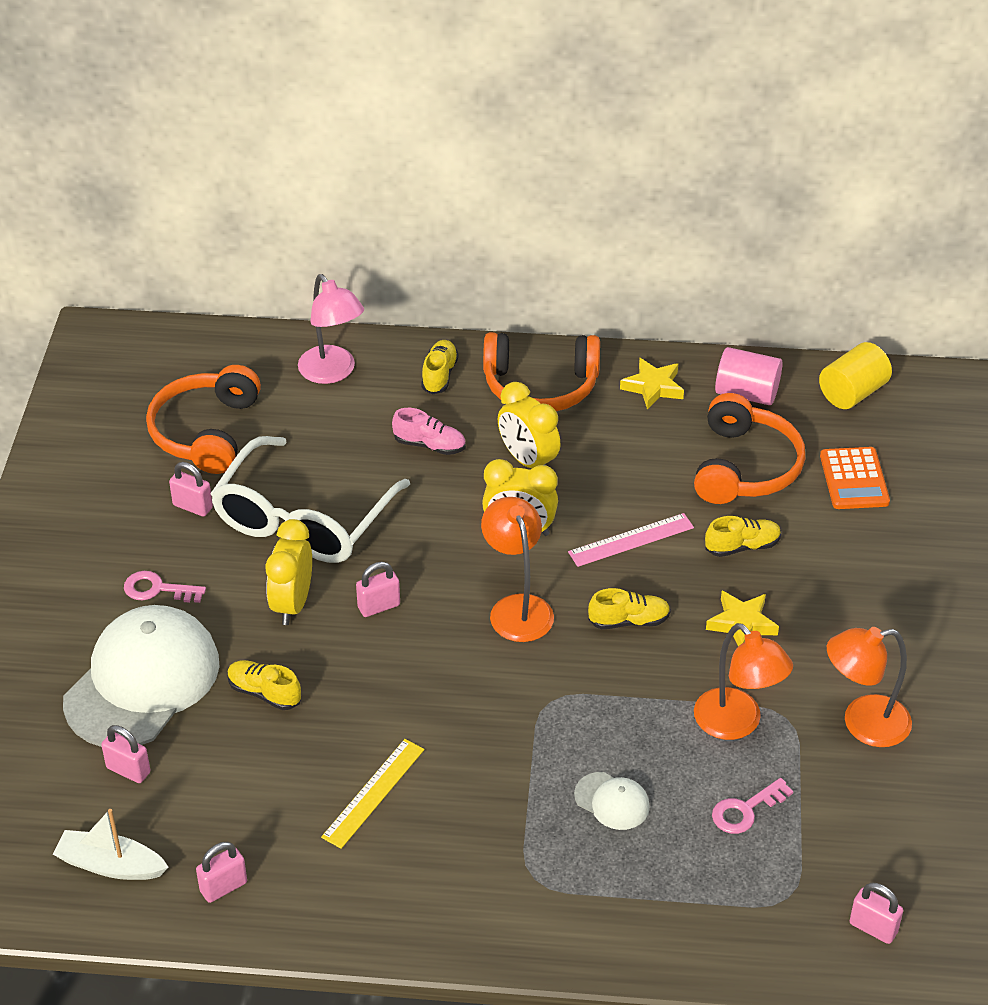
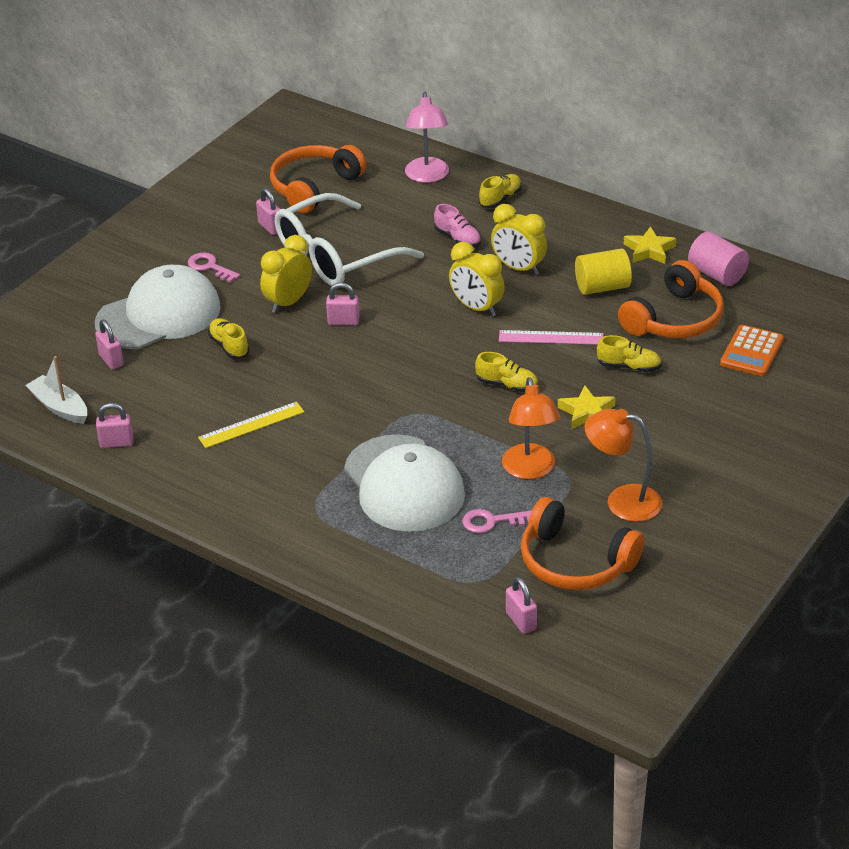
camera: 30 degrees right, 5 degrees down
orange lamp [481,497,554,642] -> none
orange headphones [483,332,600,411] -> orange headphones moved to [521,497,644,590]
yellow clock [498,382,560,468] -> yellow clock turned 45 degrees counterclockwise [491,204,547,275]
white cap [574,772,650,830] -> white cap [344,434,465,532], size x2.33
yellow cylinder [819,342,892,409] -> yellow cylinder moved to [575,248,632,295]

